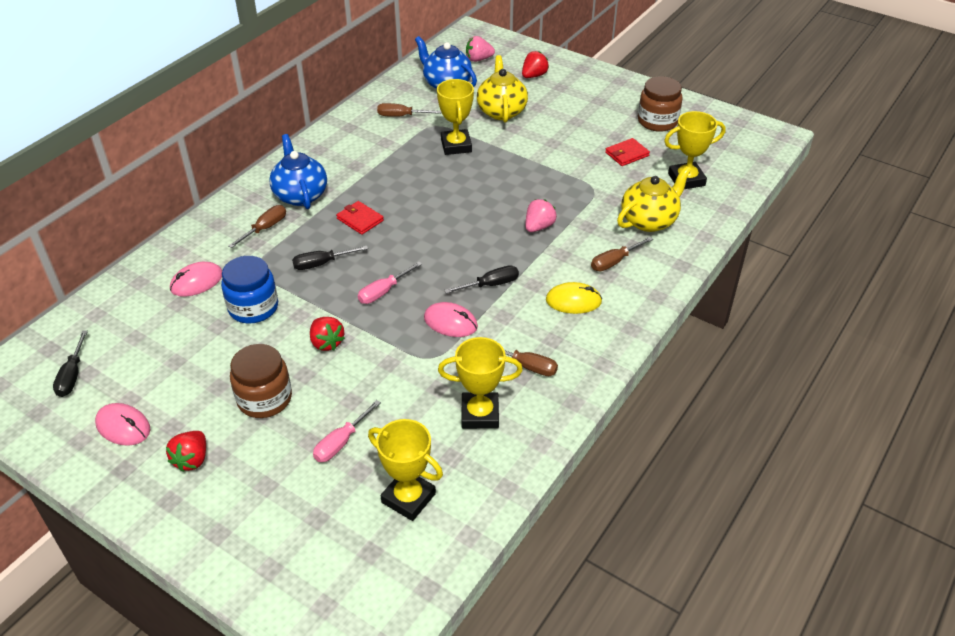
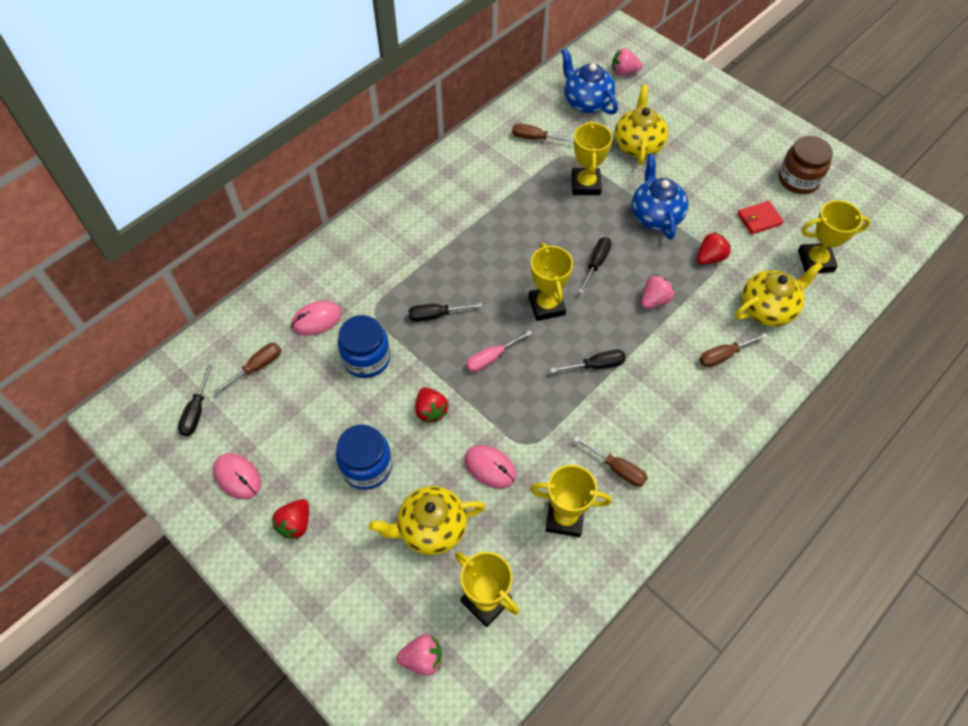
camera: 10 degrees right, 15 degrees up
brown screwdriver [228,205,286,248] -> brown screwdriver moved to [214,343,281,395]
brown jar [230,344,292,418] -> blue jar [336,424,392,490]
blue teapot [269,134,327,209] -> blue teapot moved to [632,153,688,240]
pink screwdriver [313,400,381,462] -> yellow teapot [369,486,485,555]
red wallet [336,201,384,235] -> none
pink mouse [424,302,478,337] -> pink mouse moved to [464,445,516,489]
red strawberry [522,51,549,78] -> red strawberry moved to [697,232,731,265]
yellow mouse [546,282,602,314] -> none
none -> pink strawberry [396,634,442,676]
none -> yellow trophy [528,243,573,321]
none -> black screwdriver [578,237,612,294]

